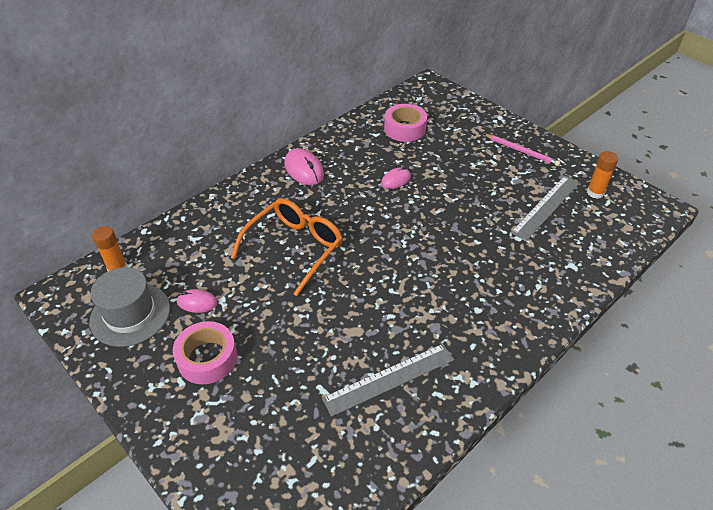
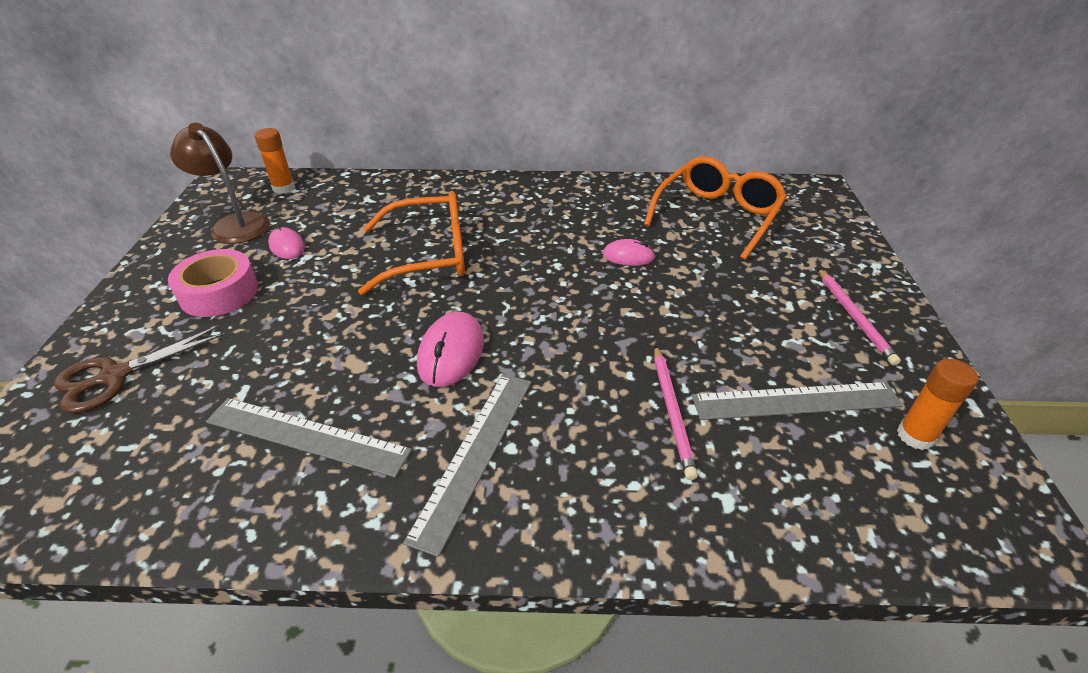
camera: 45 degrees right, 5 degrees down
grey hat [89,267,170,347] -> brown lamp [170,123,270,244]
pink mouse [284,148,324,185] -> pink mouse moved to [417,312,484,387]
pink tape [384,104,427,142] -> orange glasses [644,156,787,260]
none -> brown scissors [54,324,226,413]
none -> grey ruler [403,374,532,557]
none -> pink pencil [654,345,698,480]

